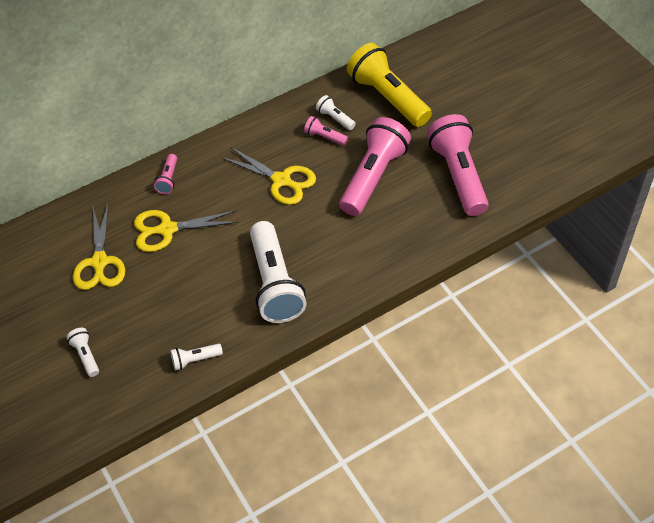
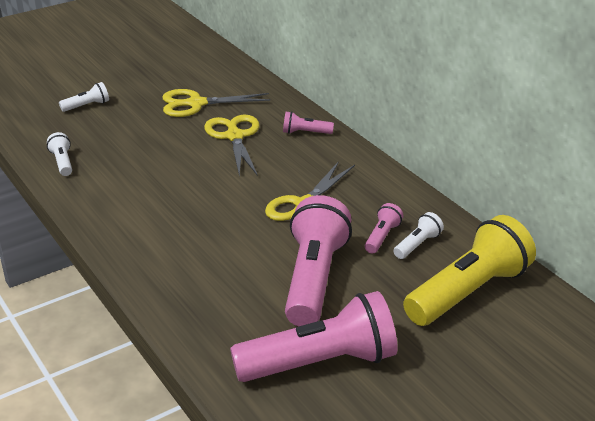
camera: 85 degrees right, 20 degrees down
white flashlight [250,221,307,323] -> none
pink flashlight [339,117,411,216] -> pink flashlight turned 105 degrees counterclockwise [285,195,352,326]

